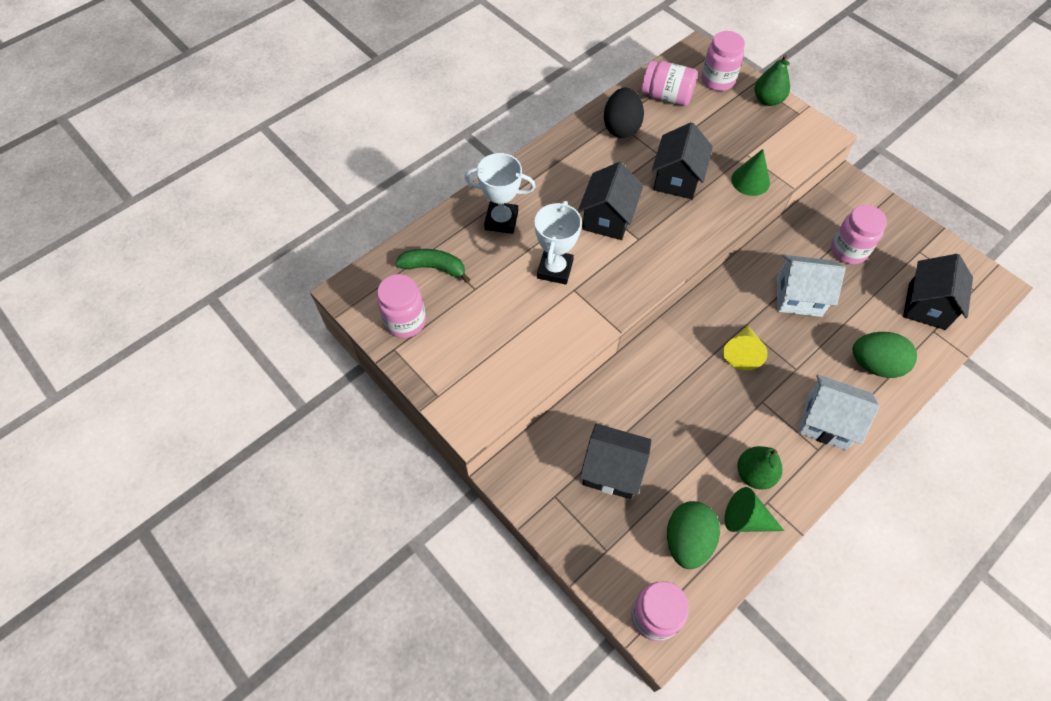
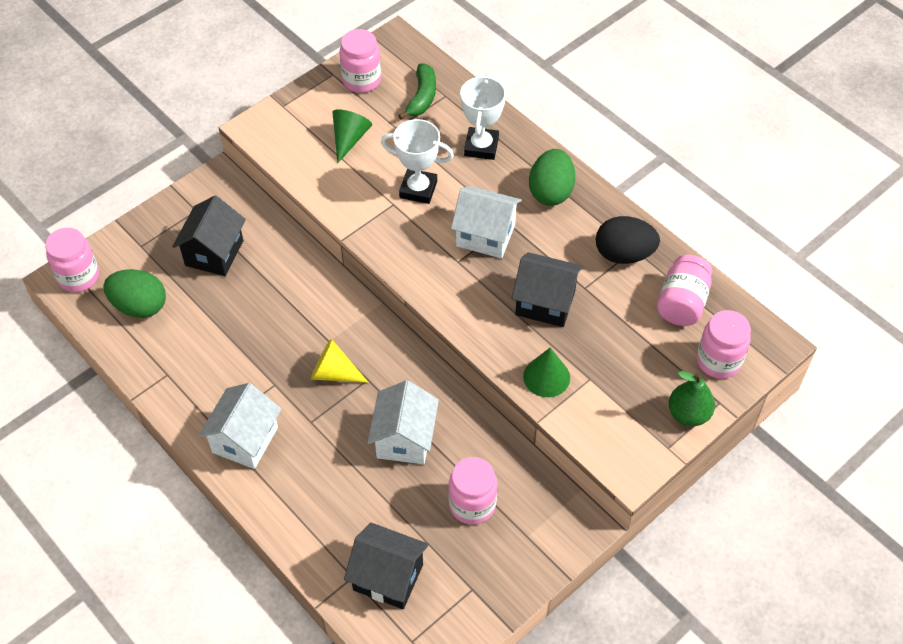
camera: 90 degrees right, 5 degrees down
black house [578,162,643,240] -> white house [451,186,522,258]
green cone [724,487,784,532] -> green cone moved to [332,109,372,163]
green pear [737,446,782,489] -> none
green egg [852,332,917,378] -> green egg moved to [529,149,575,206]

